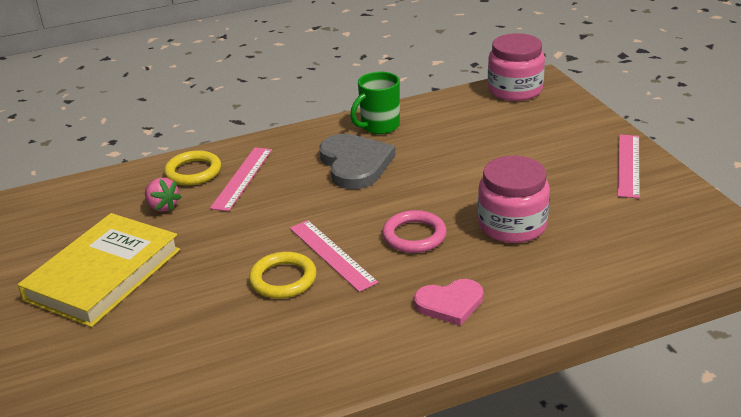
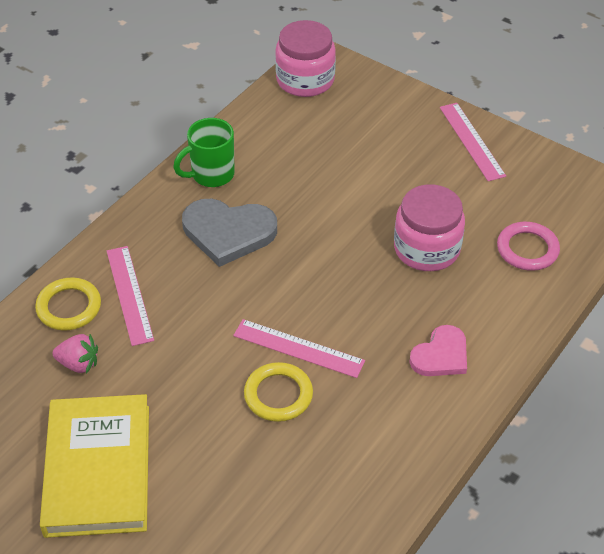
camera: 35 degrees left, 15 degrees up
grey heart [319,134,395,189] -> grey heart turned 150 degrees clockwise [182,199,277,267]
green mug [350,71,400,134] -> green mug turned 45 degrees clockwise [173,118,235,187]
pink ring [382,210,447,253] -> pink ring moved to [497,222,560,271]

